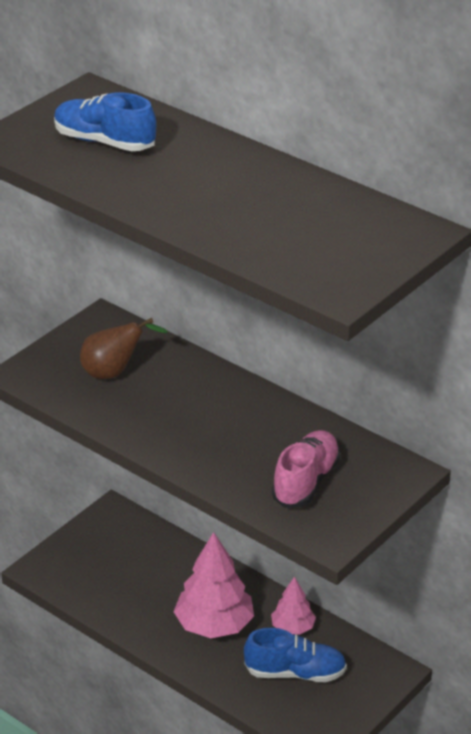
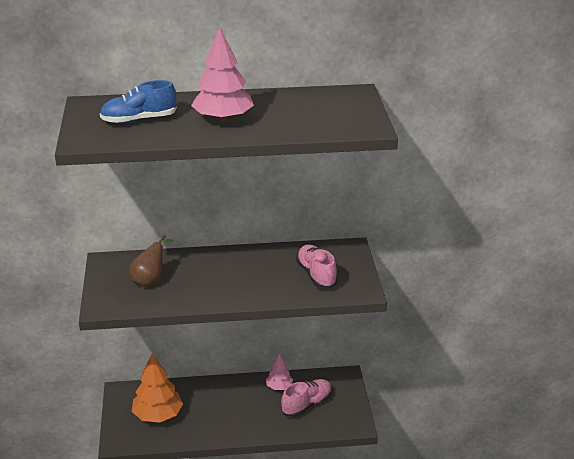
camera: 45 degrees left, 5 degrees down
pink tree [174,532,254,638] -> pink tree moved to [191,27,254,122]
blue shoe [244,628,347,682] -> pink shoe [281,379,332,417]
none -> orange tree [132,353,183,423]

